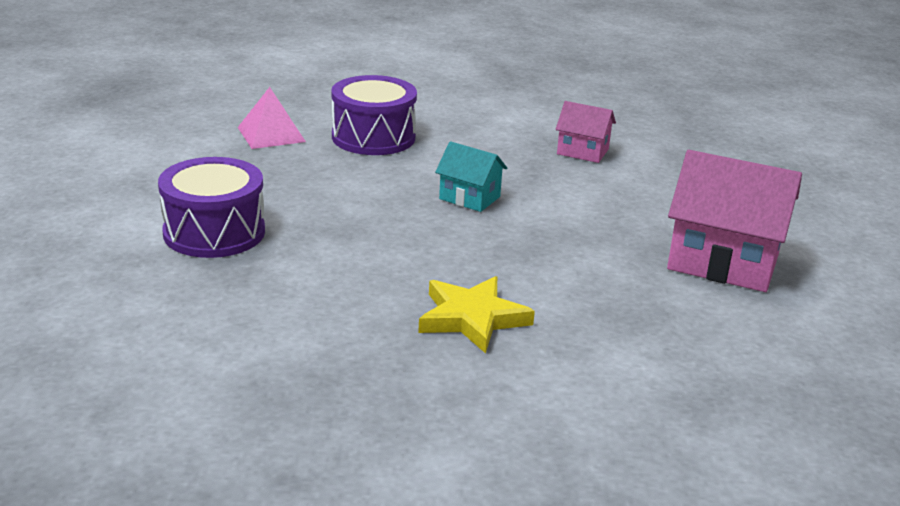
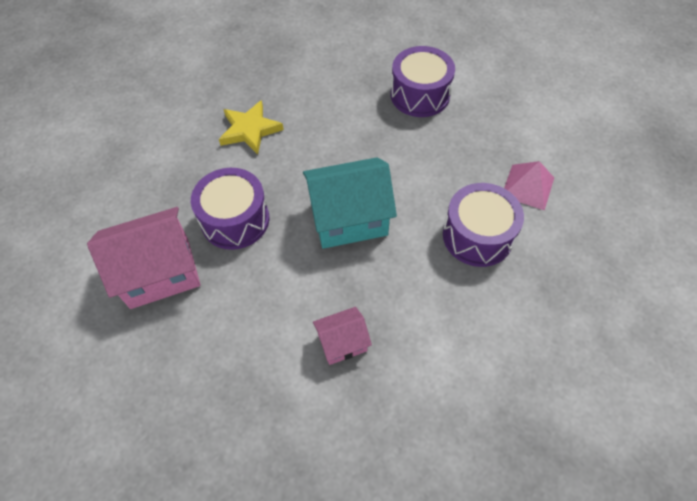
camera: 140 degrees right, 30 degrees up
turquoise house [435,141,507,212] -> turquoise house [303,157,397,249], size x1.87
none -> purple drum [191,168,269,250]

